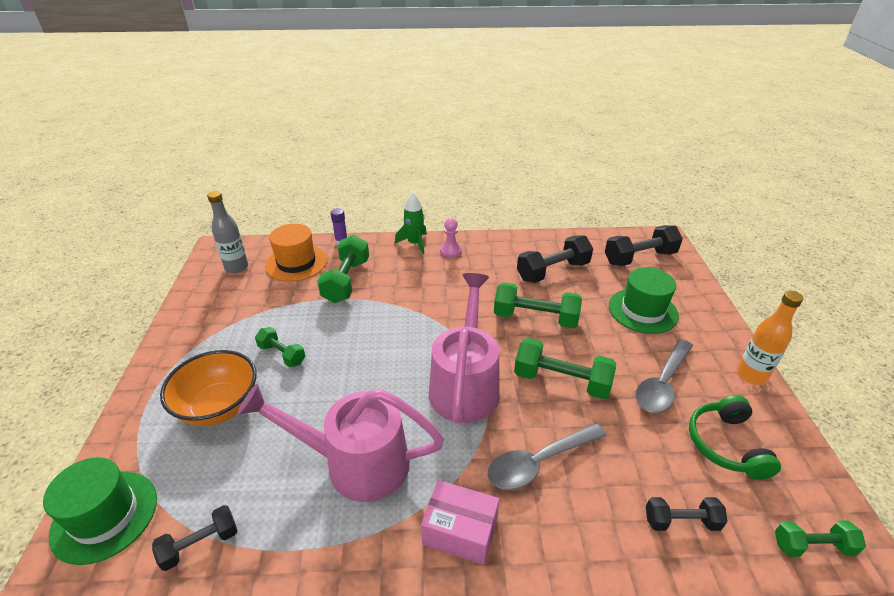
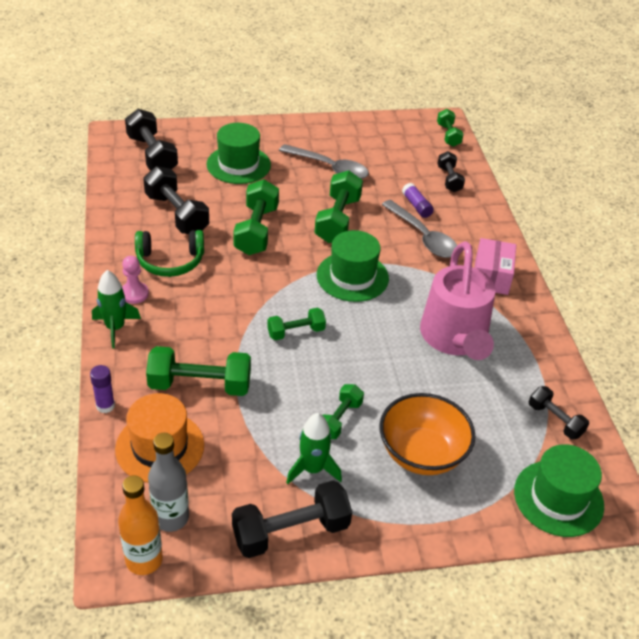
camera: 100 degrees left, 5 degrees up
pink watering can [429,273,500,423] -> green hat [317,230,389,302]
green headphones [689,395,781,480] -> green headphones moved to [135,230,204,277]
orange bottle [737,291,803,385] -> orange bottle moved to [118,475,163,575]
none -> black dumbbell [232,480,352,558]
none -> green dumbbell [267,308,326,340]
none -> green rocket [286,413,342,484]
none -> purple glue stick [402,183,434,218]

